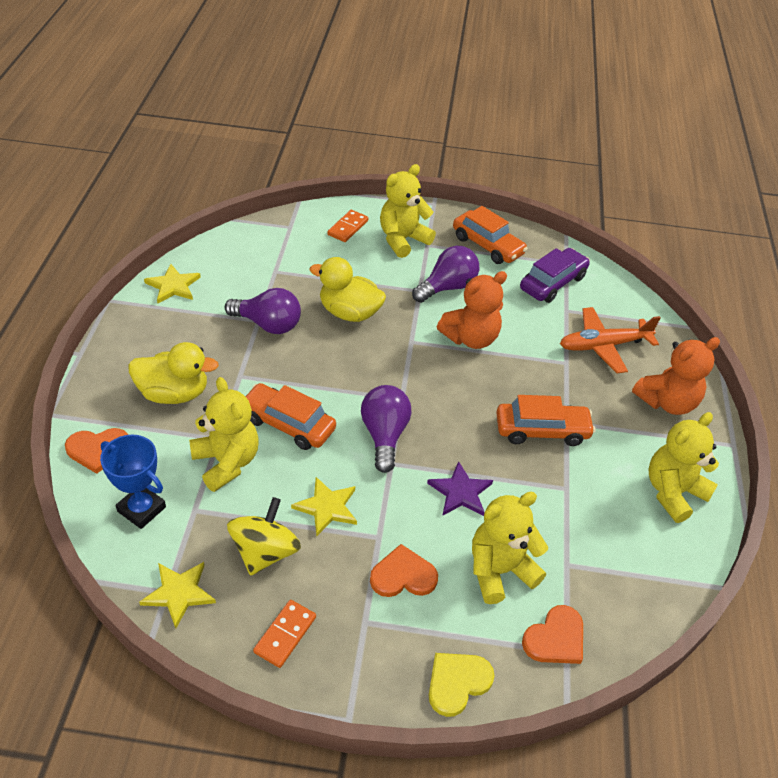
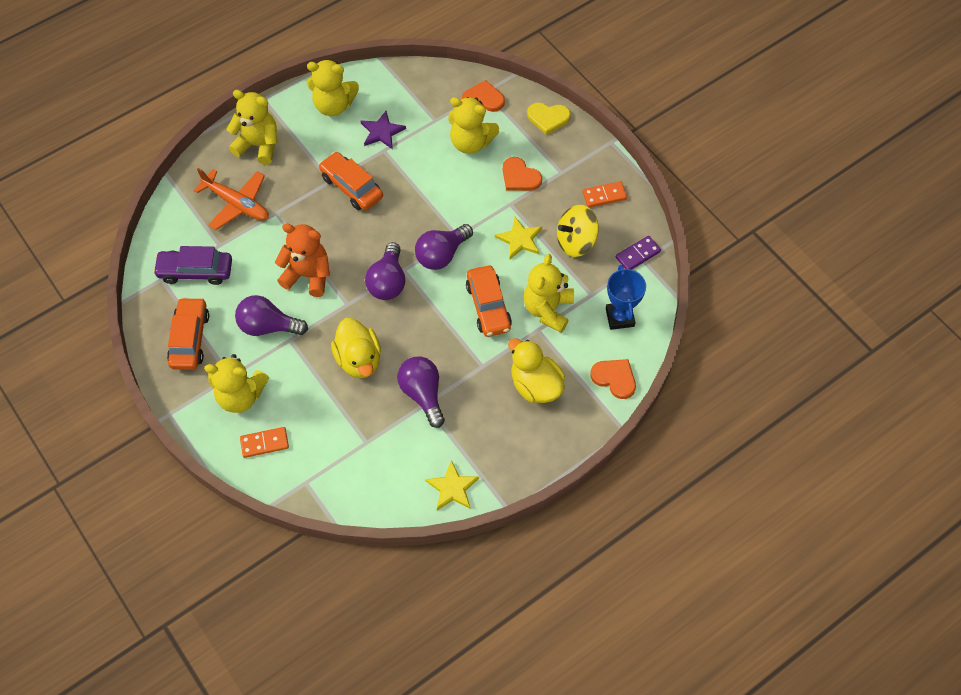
camera: 130 degrees left, 15 degrees up
yellow star [139,562,216,629] -> purple domino [616,236,661,270]
purple star [427,461,493,516] -> purple star moved to [361,111,406,149]
orange teddy bear [632,337,720,415] -> yellow teddy bear [227,90,277,165]
none -> purple light bulb [365,242,405,300]

